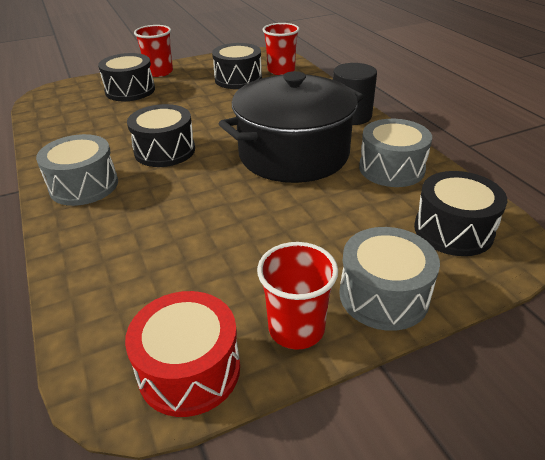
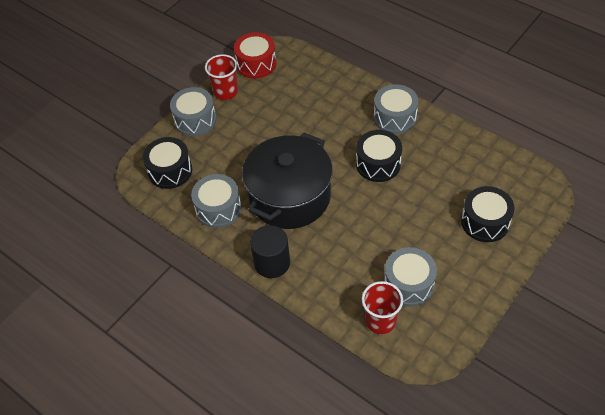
camera: 155 degrees right, 15 degrees up
red cup [134,25,173,77] -> none
black drum [212,43,262,89] -> grey drum [384,247,437,307]

